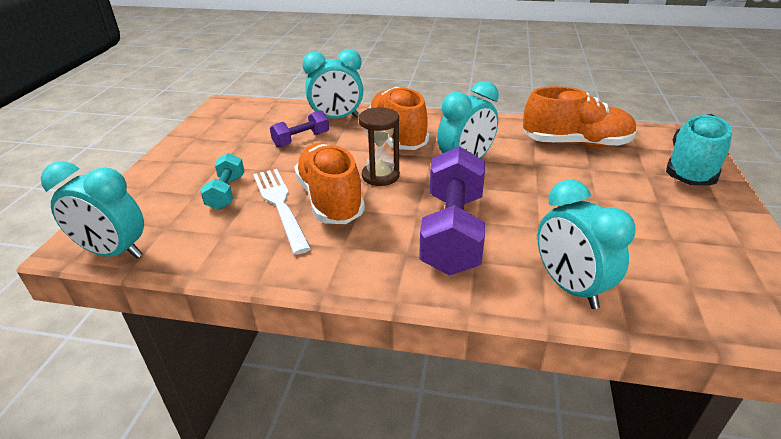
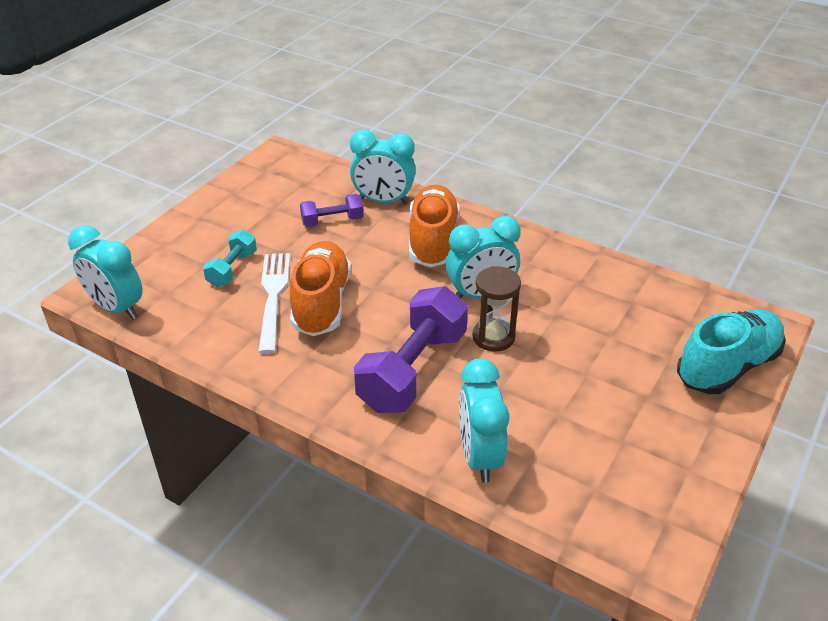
camera: 20 degrees right, 5 degrees up
brown hourglass [359,107,400,186] -> brown hourglass moved to [473,266,521,352]
orange shoe [523,86,637,147] -> none

